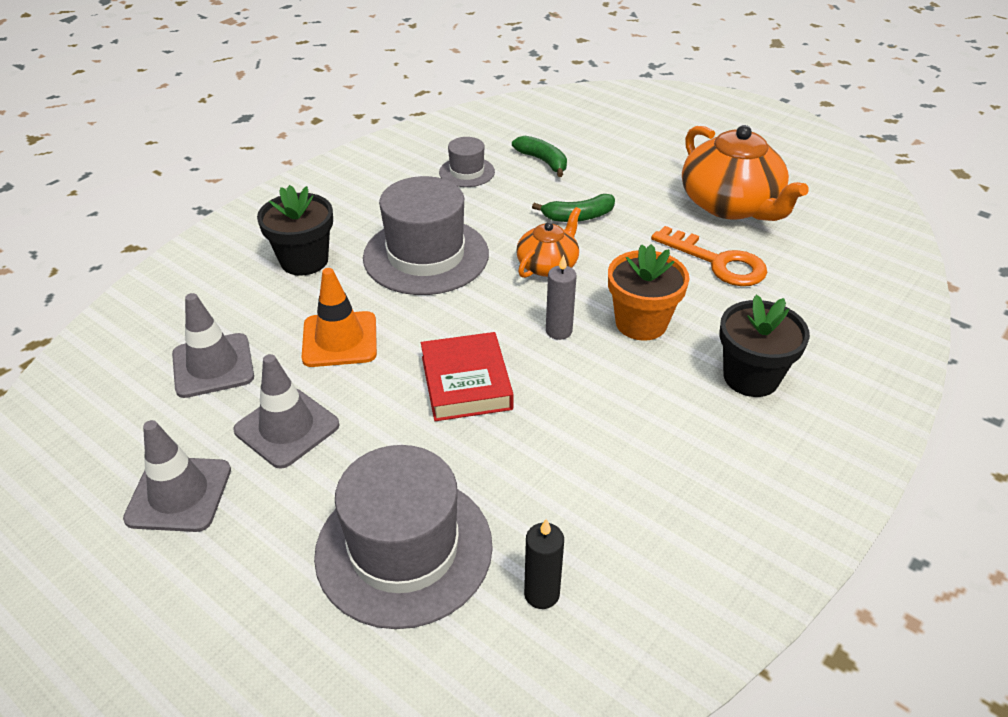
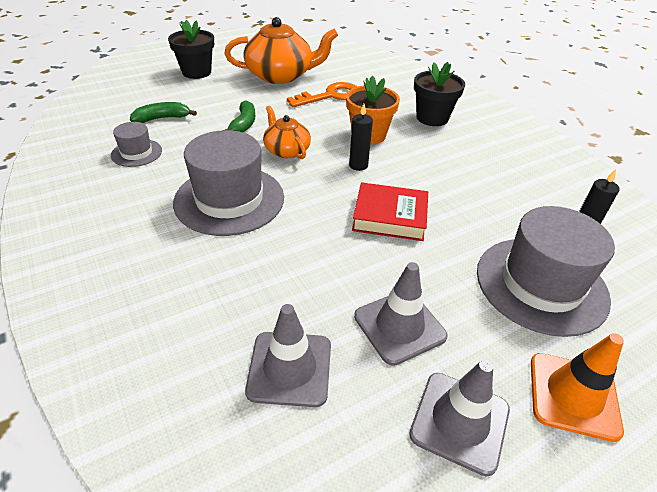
camera: 70 degrees left, 0 degrees up
black flower pot [257,185,333,276] -> black flower pot moved to [168,20,214,79]
orange traffic cone [301,268,377,367] -> orange traffic cone moved to [531,333,624,442]
grey candle [546,254,577,340] -> black candle [349,104,373,171]

